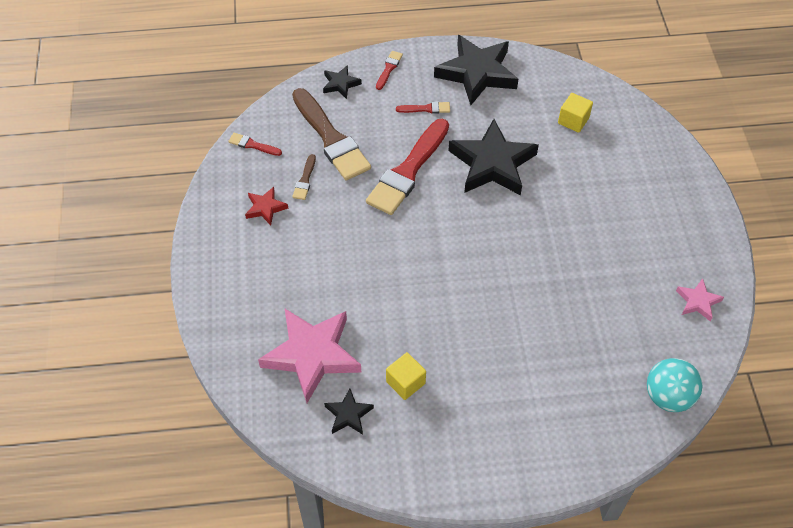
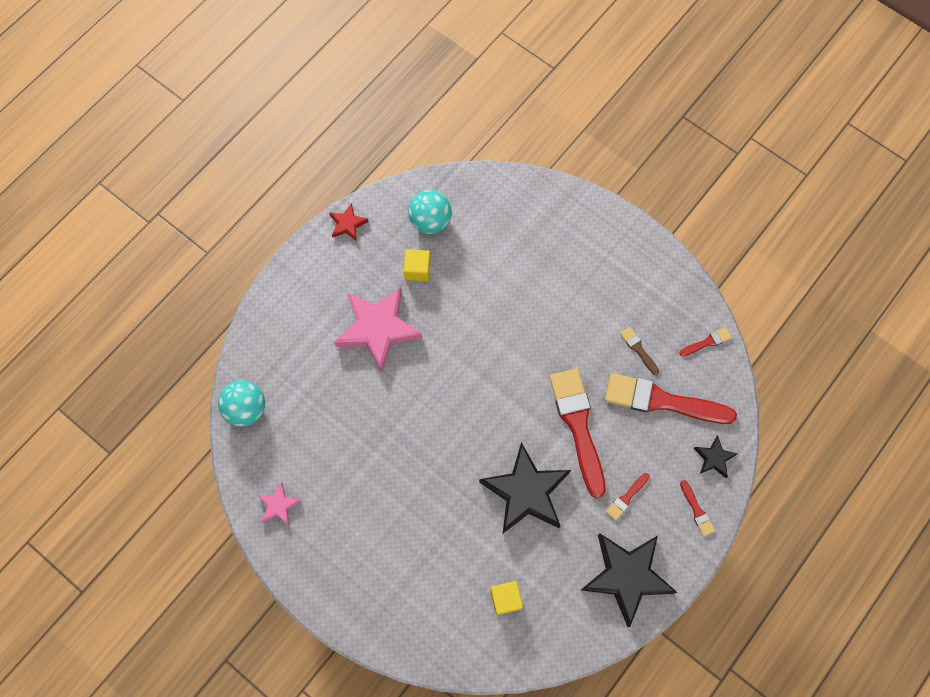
camera: 135 degrees right, 15 degrees up
red star [245,187,288,226] -> red star moved to [329,203,369,242]
pink star [258,309,362,403] -> pink star moved to [334,287,423,372]
brown brush [292,88,371,180] -> red brush [605,373,737,424]
black star [324,388,374,435] -> turquoise ball [408,190,452,234]

